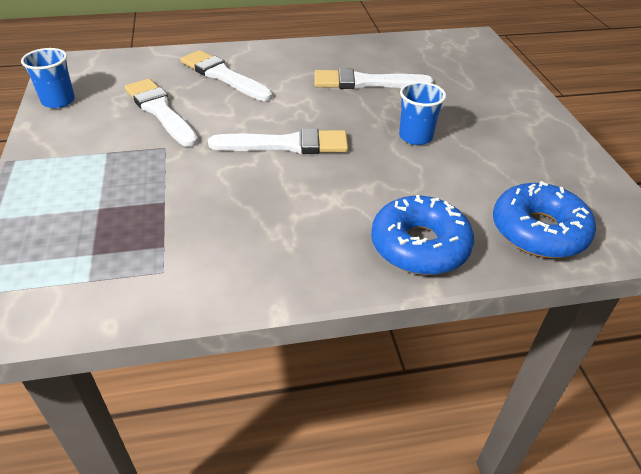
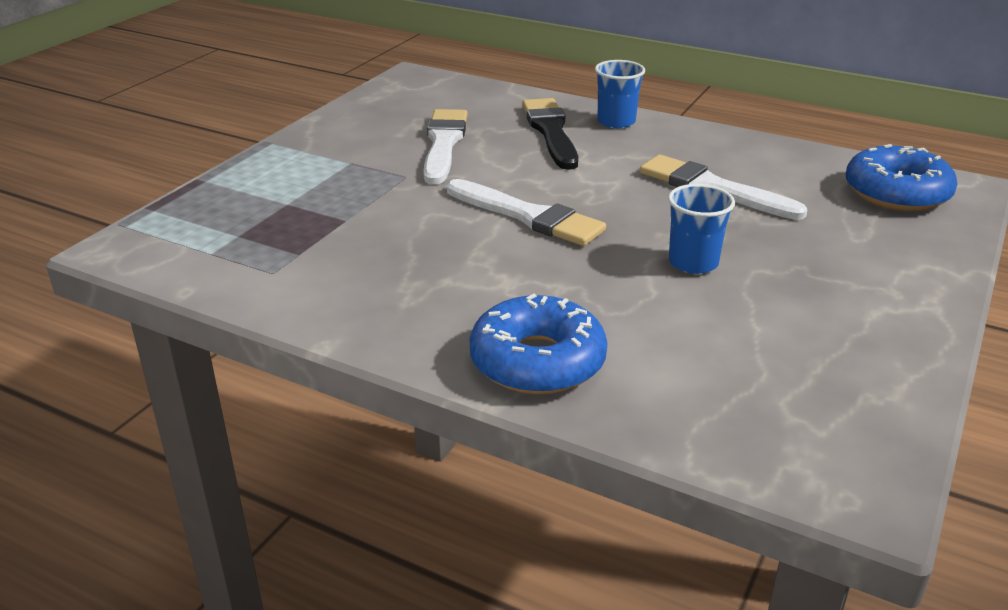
camera: 40 degrees right, 10 degrees down
blue cup [21,48,75,108] -> blue cup moved to [595,60,645,128]
white brush [180,50,272,101] -> black brush [522,98,578,170]
blue donut [493,181,596,258] -> blue donut moved to [846,144,958,211]

